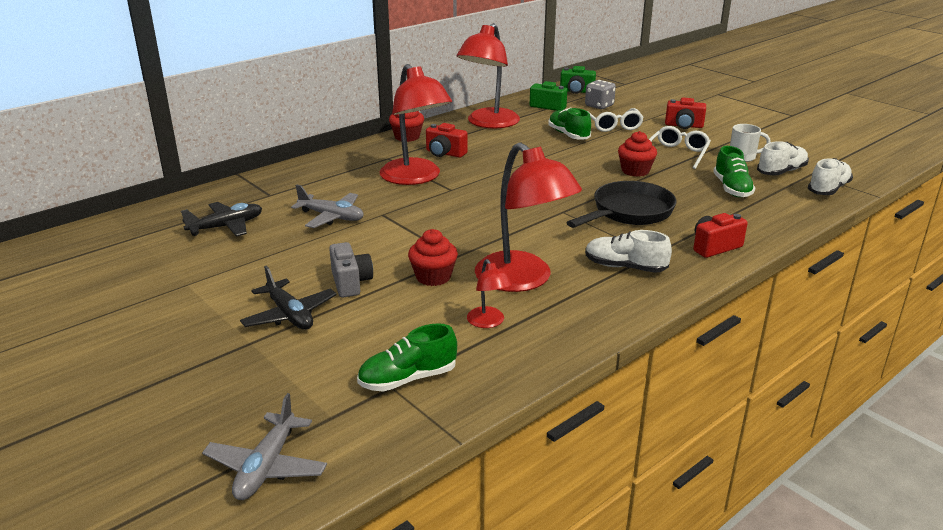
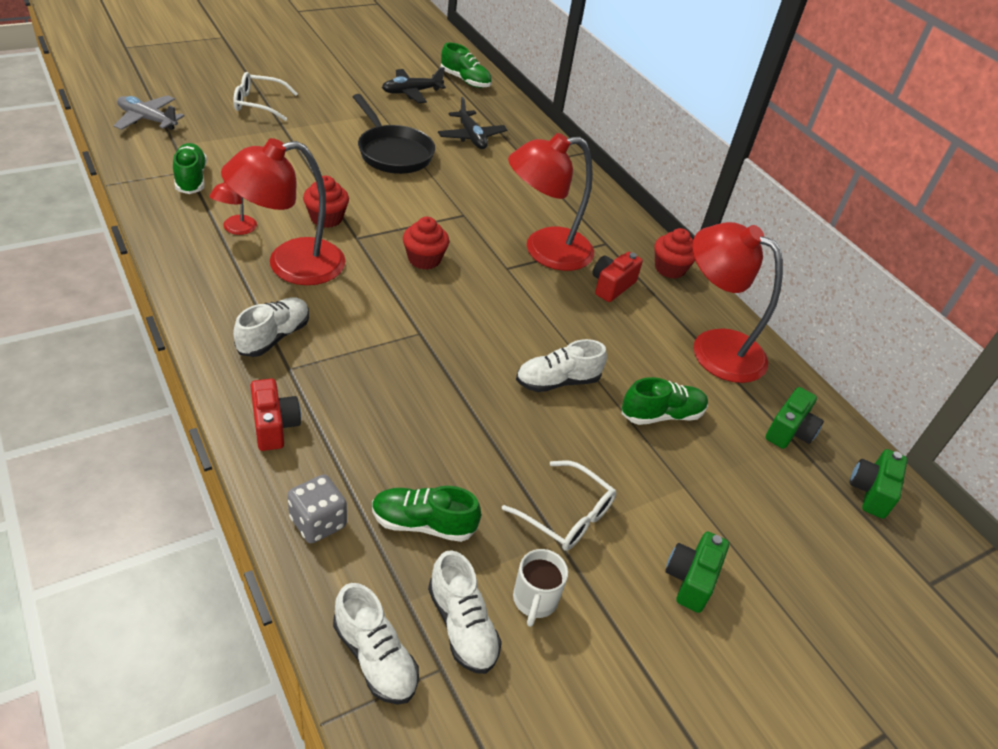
camera: 95 degrees right, 15 degrees up
black plane [240,266,337,330] -> black plane moved to [382,67,446,103]
grey plane [291,184,364,228] -> none
grey camera [329,242,373,298] -> none
red lamp [467,259,513,328] -> red lamp turned 60 degrees counterclockwise [209,182,257,235]
black pan [566,181,676,228] -> black pan moved to [353,94,435,174]
grey dice [585,80,616,109] -> grey dice moved to [287,474,347,543]
white glasses [587,108,644,132] -> white glasses moved to [233,72,298,121]
red cupcake [618,131,657,177] -> red cupcake moved to [403,217,449,270]
red camera [665,98,706,129] -> green camera [665,532,729,613]
none -> green shoe [441,42,492,88]
none -> white shoe [516,339,607,392]

